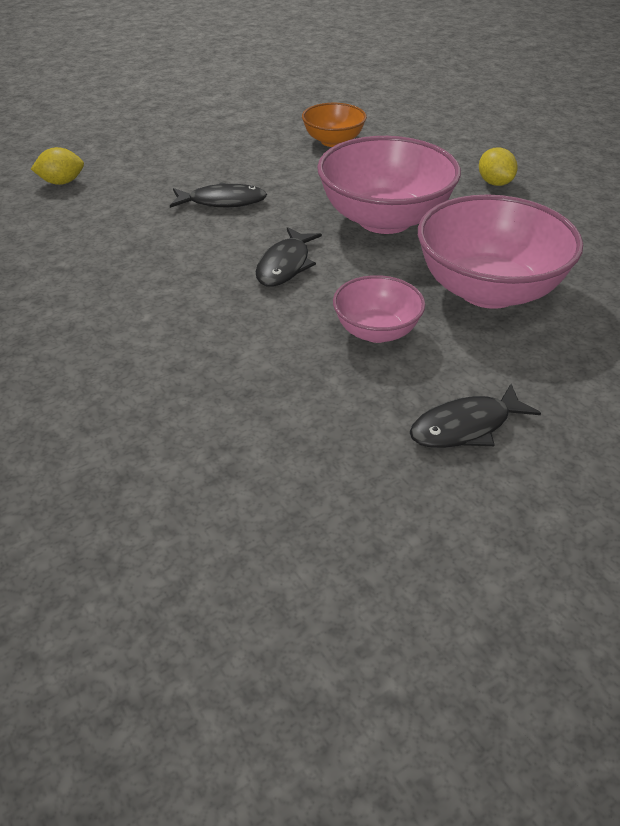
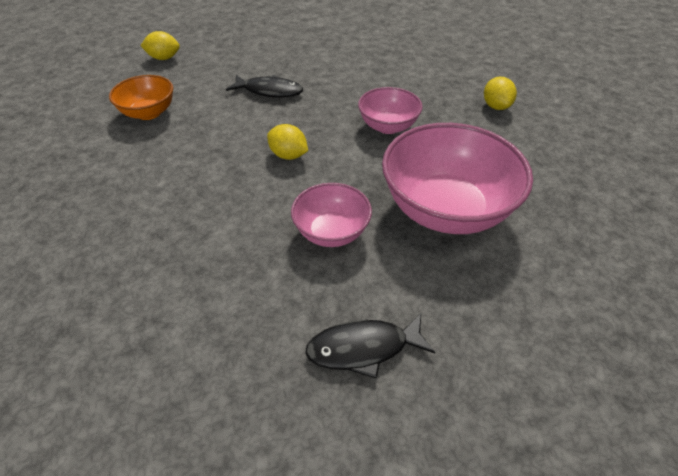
camera: 15 degrees right, 5 degrees up
black fish [256,227,322,287] -> yellow lemon [267,124,308,160]
orange bowl [302,103,367,147] -> orange bowl moved to [109,75,173,120]
pink bowl [317,136,461,234] -> pink bowl [358,87,423,134], size x0.54

